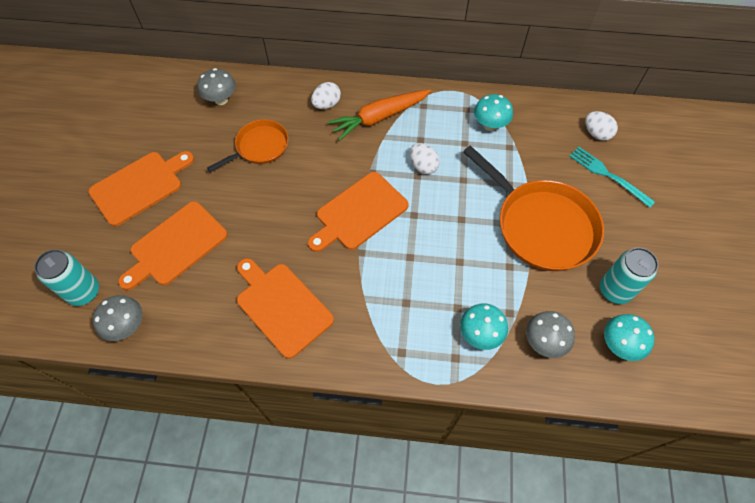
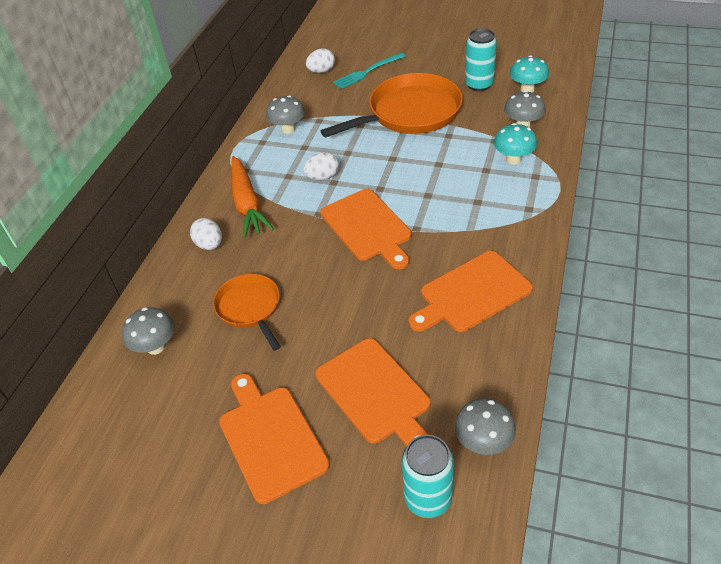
camera: 75 degrees left, 15 degrees down
turquoise mushroom [474,94,513,131] -> grey mushroom [266,95,305,134]

